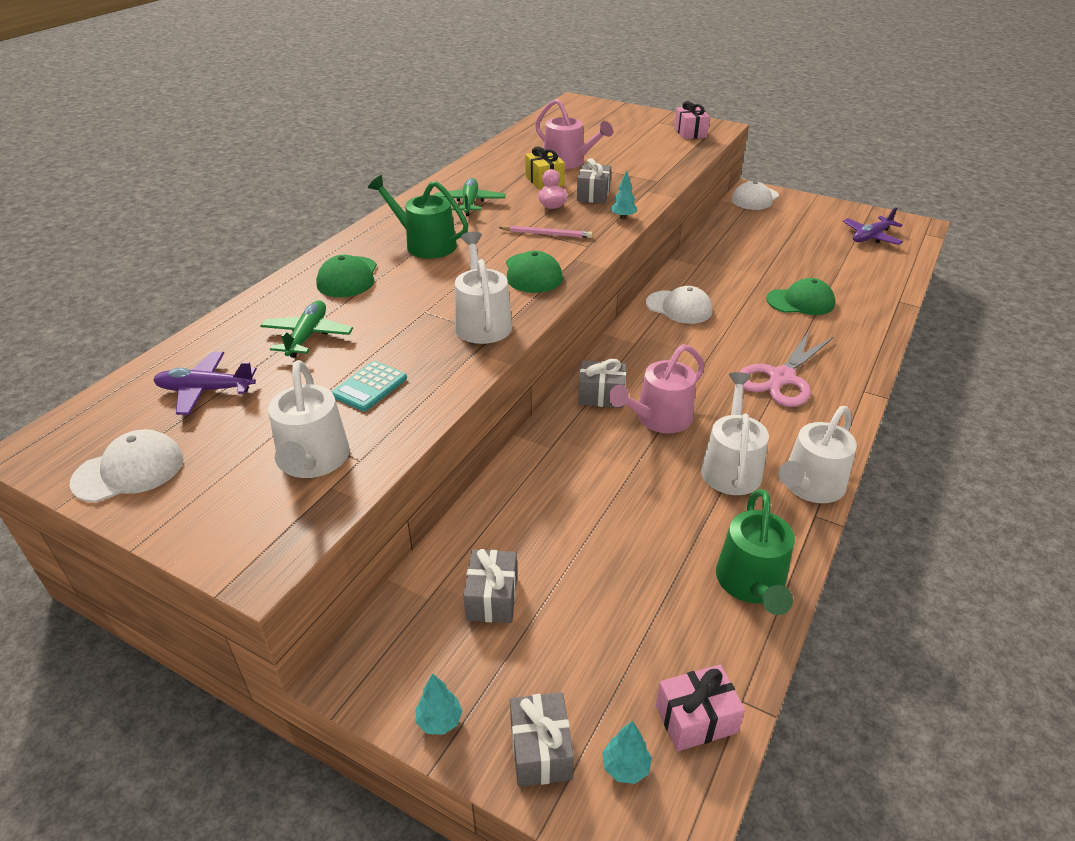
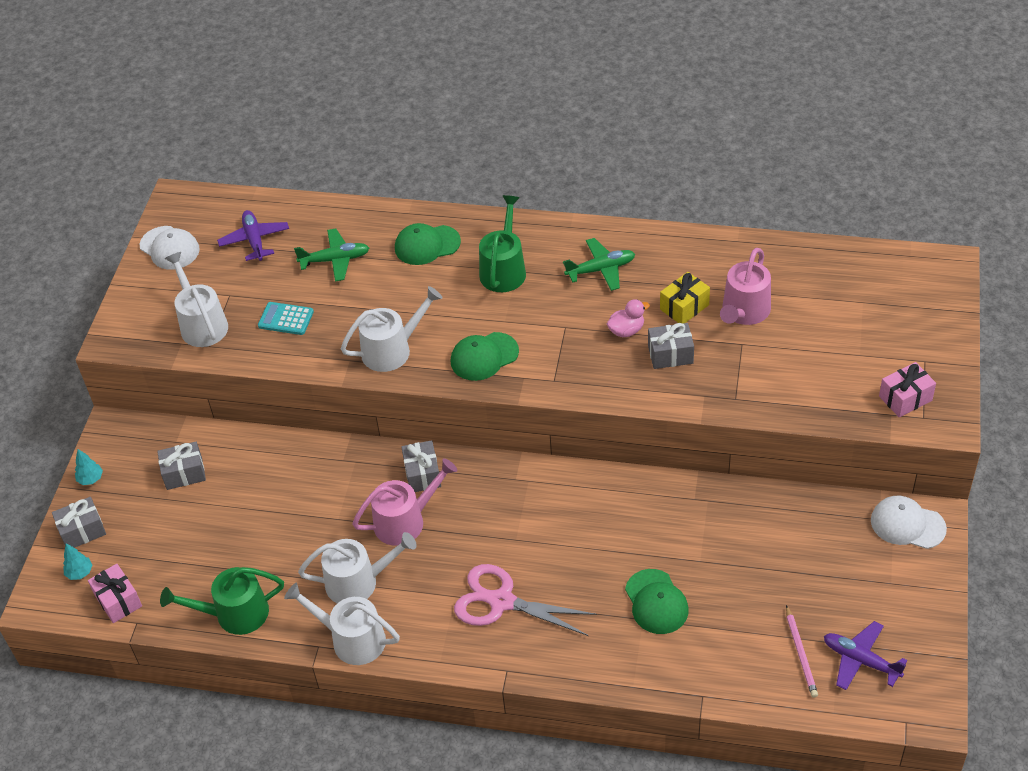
camera: 75 degrees right, 10 degrees up
white watering can [268,360,350,478] -> white watering can turned 90 degrees clockwise [164,252,228,347]
pink pencil [498,225,593,238] -> pink pencil moved to [786,605,818,698]
pink watering can [609,344,705,433] -> pink watering can turned 120 degrees clockwise [352,458,458,546]
turquoise tree [610,171,637,219] -> none
white cap [646,286,712,324] -> none

